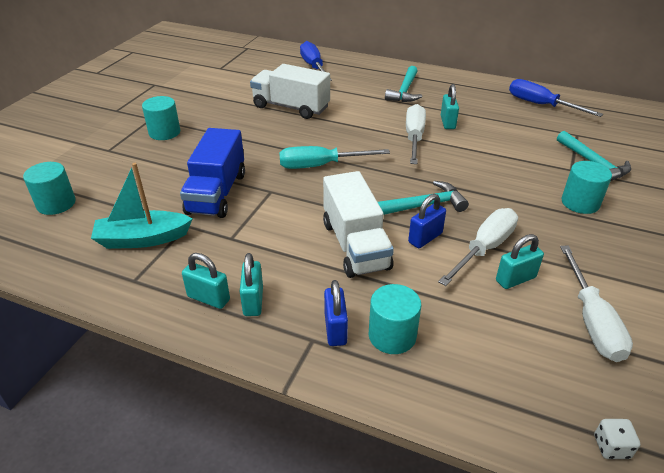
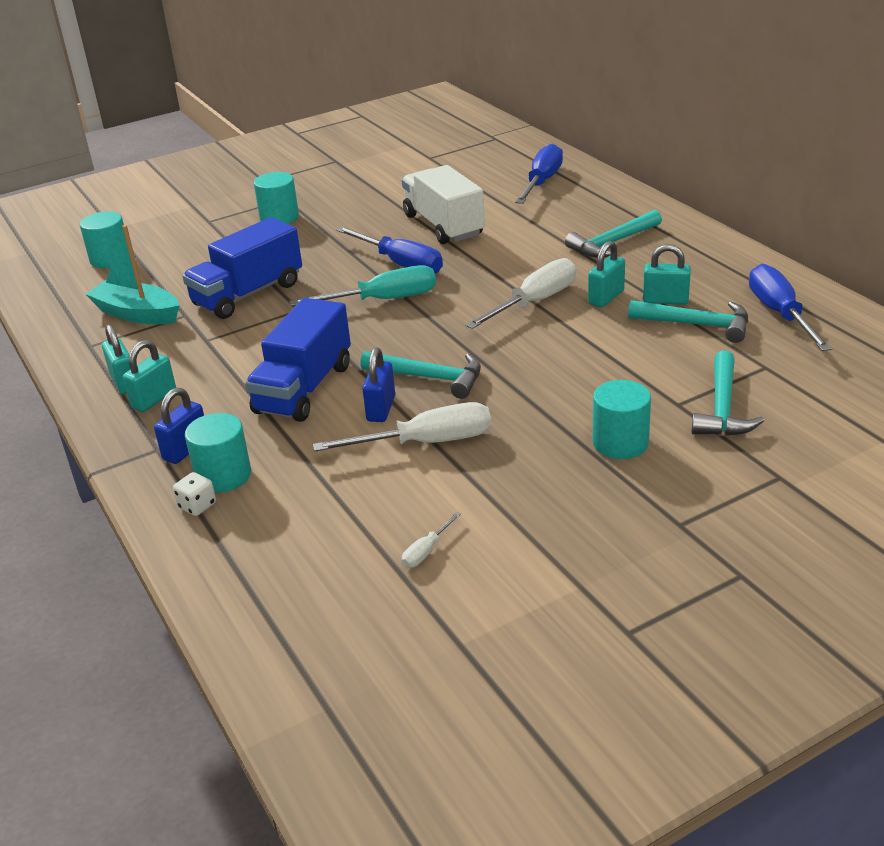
camera: 40 degrees right, 5 degrees down
turquoise screwdriver [279,146,390,169] -> turquoise screwdriver turned 135 degrees clockwise [289,265,436,306]
white truck [323,171,394,278] -> blue truck [245,298,351,422]
blue padlock [408,194,446,248] -> blue padlock turned 75 degrees counterclockwise [362,347,395,422]
turquoise padlock [496,234,544,289] -> turquoise padlock moved to [643,244,691,305]
white screwdriver [560,246,633,362] -> white screwdriver [402,512,461,568], size x0.45
white dice [594,419,640,459] -> white dice moved to [173,472,216,516]
none -> blue screwdriver [336,227,443,274]
none -> turquoise hammer [628,300,748,343]

